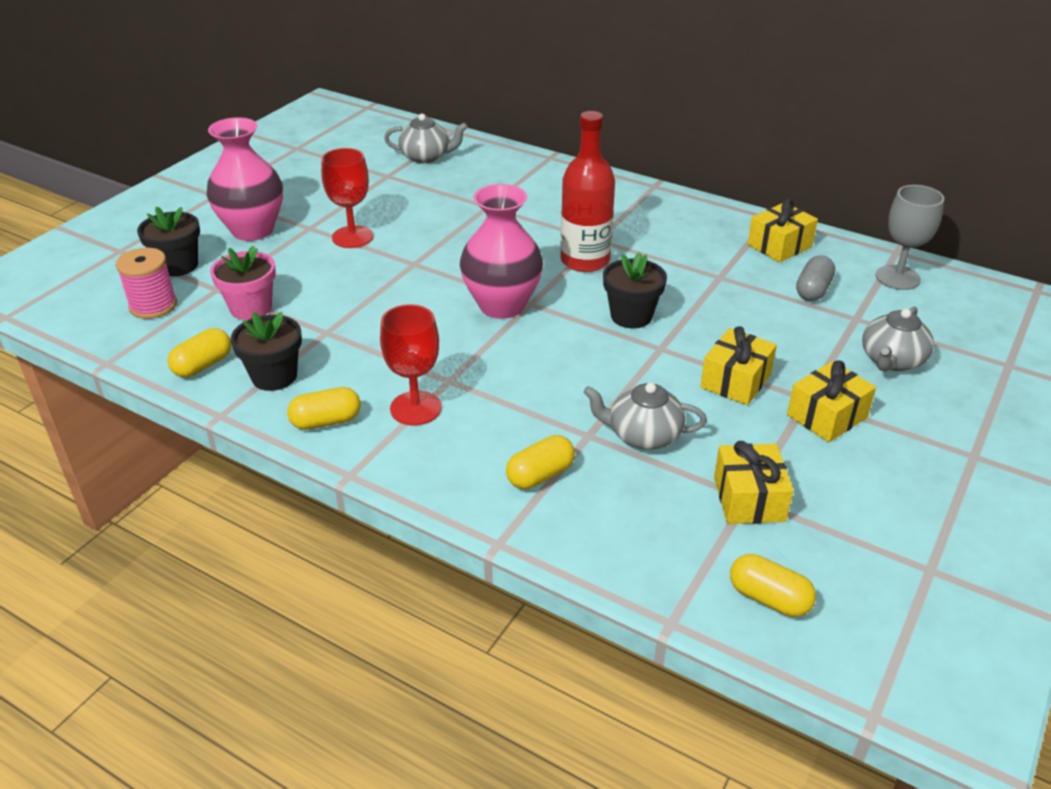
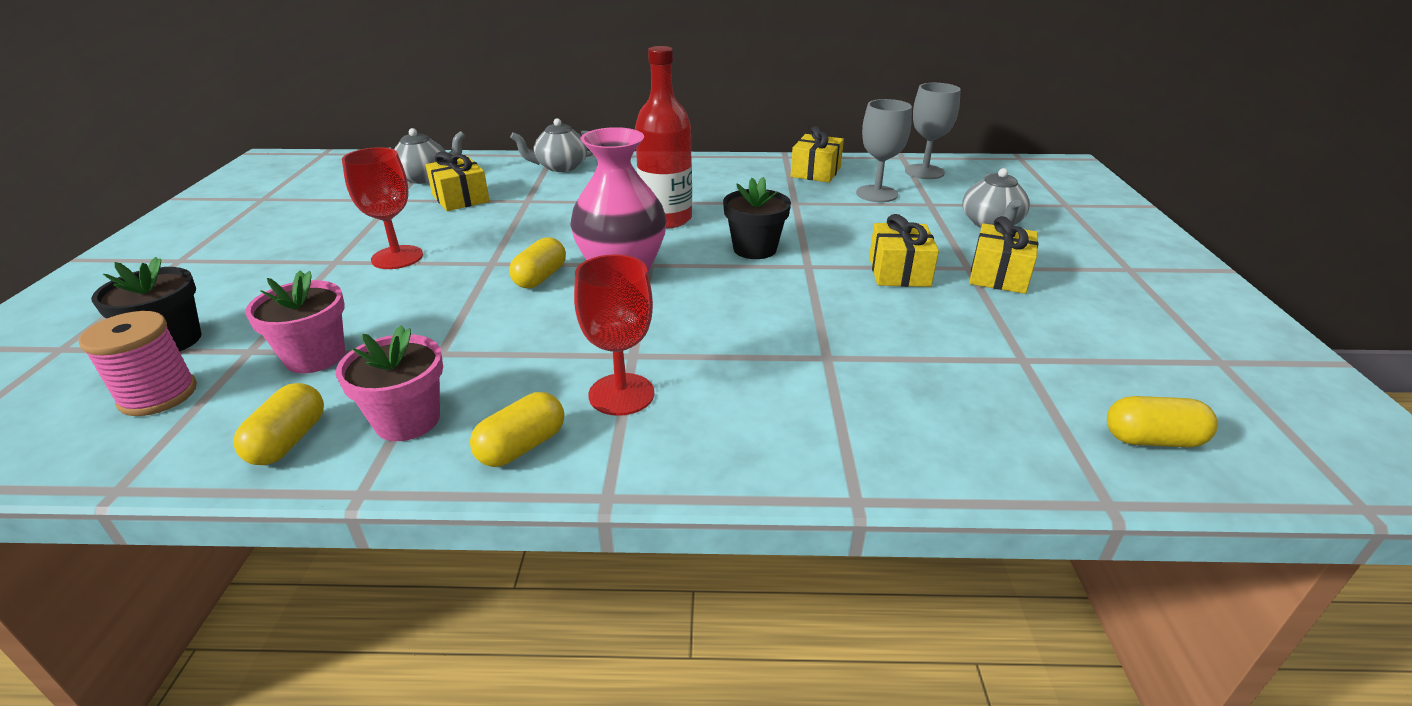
camera: 30 degrees left, 5 degrees down
pink vase [206,117,283,241] -> none
black flower pot [231,312,302,391] -> pink flower pot [336,325,443,441]
yellow capsule [506,435,575,489] -> yellow capsule moved to [509,237,566,288]
grey teapot [583,383,707,450] -> grey teapot moved to [510,118,593,172]
yellow gift [714,441,794,524] -> yellow gift moved to [426,151,490,211]
grey capsule [796,255,835,301] -> grey goblet [856,99,912,202]

